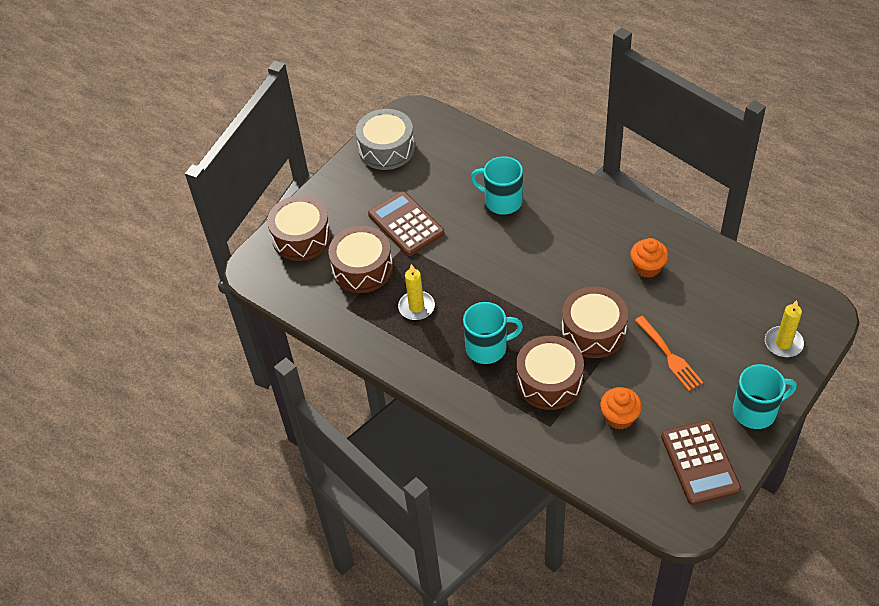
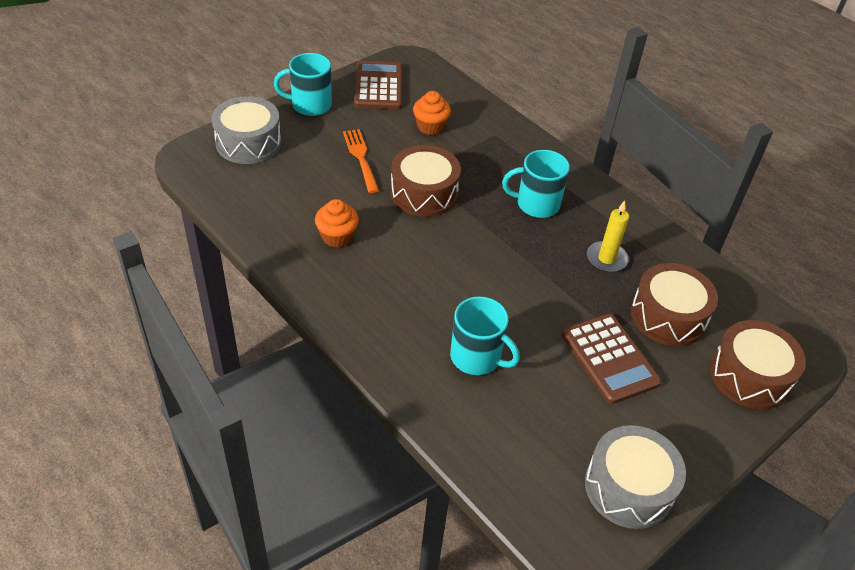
camera: 175 degrees left, 5 degrees down
brown drum [516,336,584,410] -> none
yellow candle [765,300,804,357] -> grey drum [212,96,281,164]

